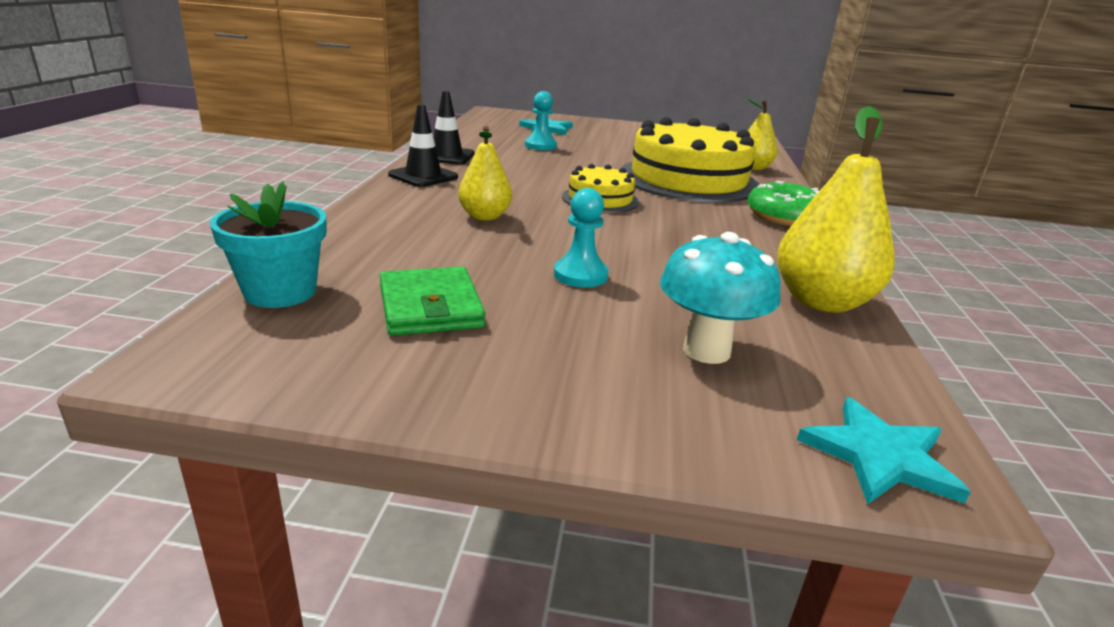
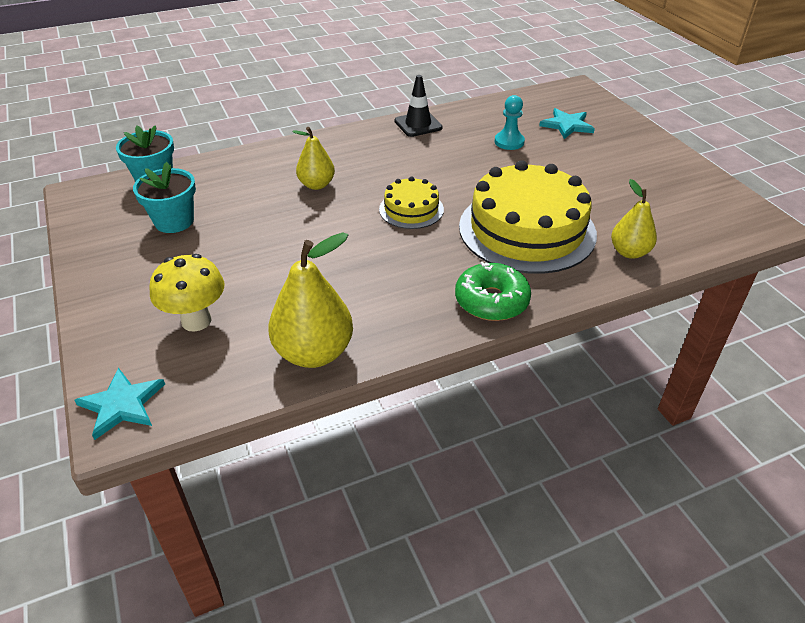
camera: 60 degrees right, 15 degrees up
green wallet [380,266,485,336] -> turquoise flower pot [133,162,196,233]
black traffic cone [388,104,458,187] -> none
turquoise pawn [554,188,609,288] -> none
turquoise mushroom [660,232,781,364] -> yellow mushroom [149,254,224,331]

